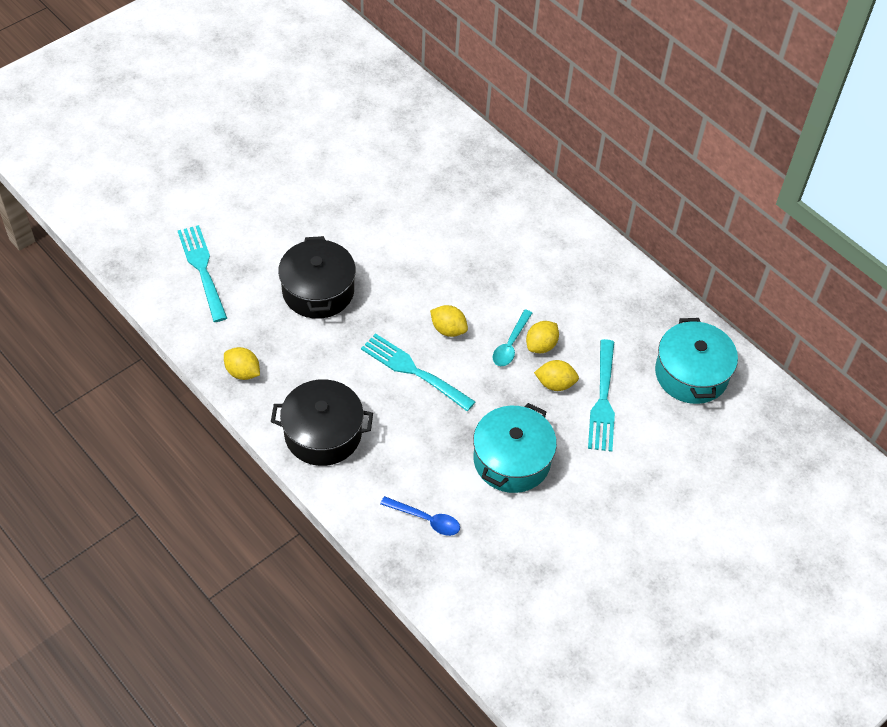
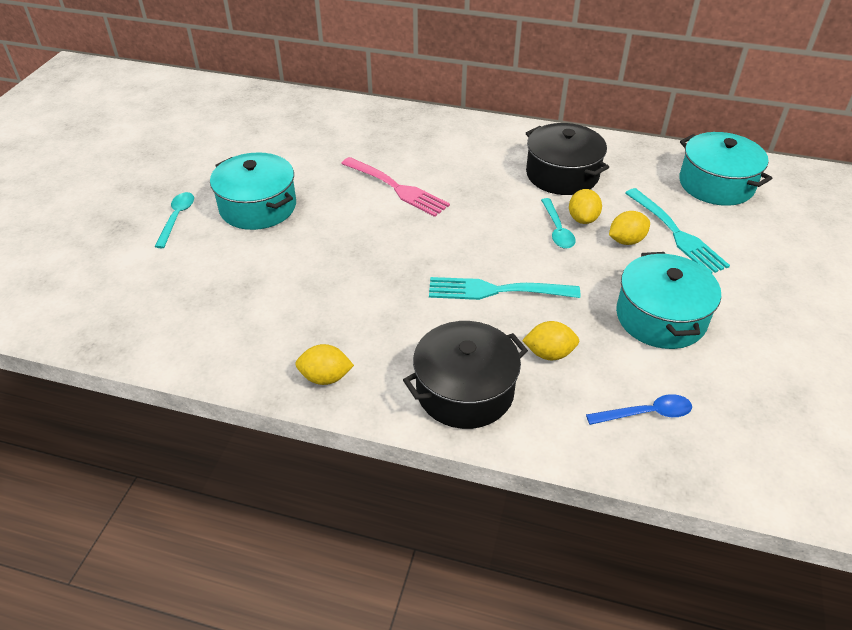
camera: 30 degrees left, 10 degrees down
turquoise fork [178,225,227,322] -> none
black pot [278,236,356,319] -> black pot moved to [526,123,609,195]
yellow lemon [430,305,468,337] -> yellow lemon moved to [522,321,579,360]
none -> turquoise spoon [155,192,194,248]
none -> turquoise pot [210,152,296,230]
none -> pink fork [341,157,450,217]

